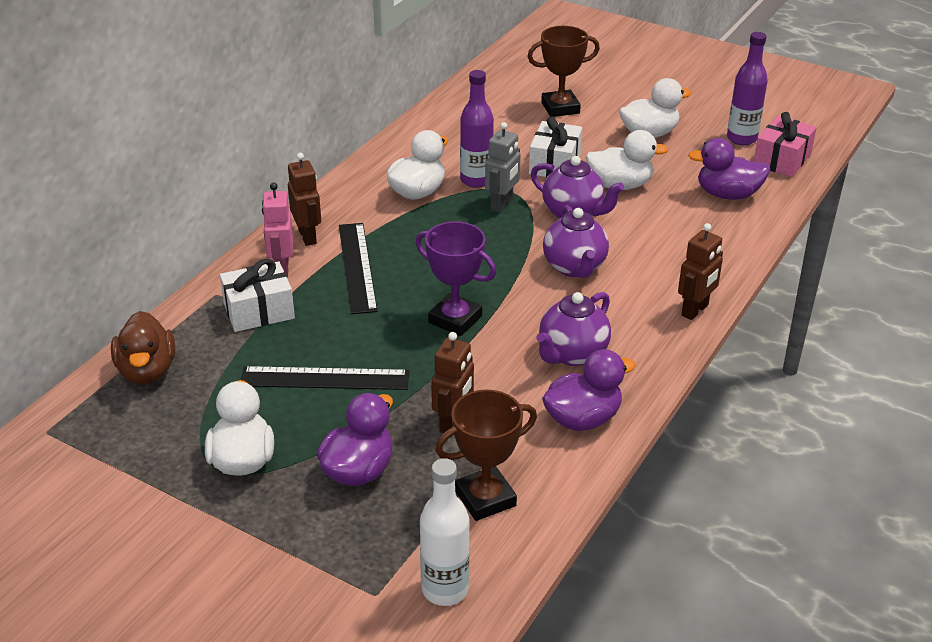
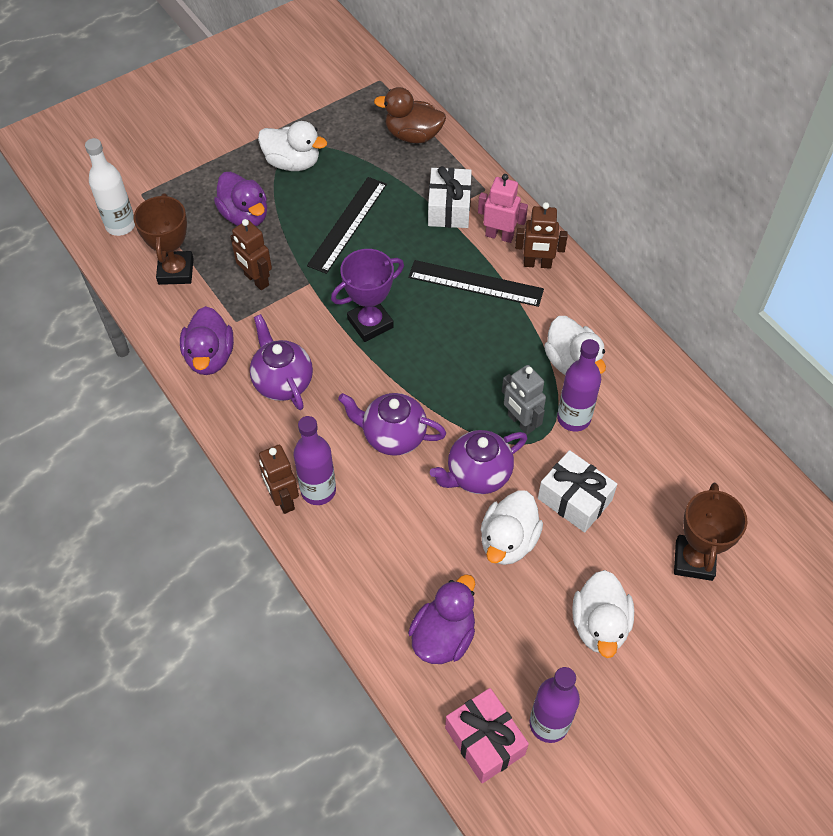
camera: 115 degrees right, 20 degrees up
none -> purple bottle [293,416,336,505]

